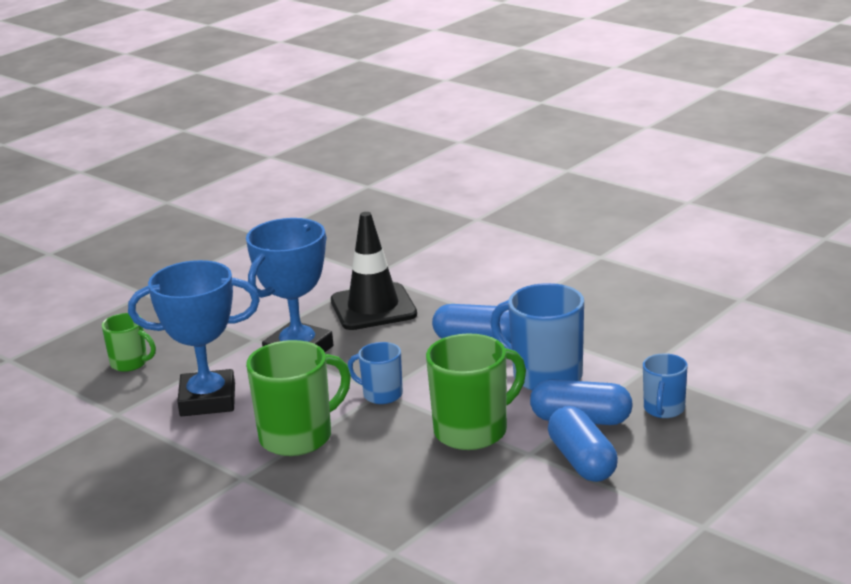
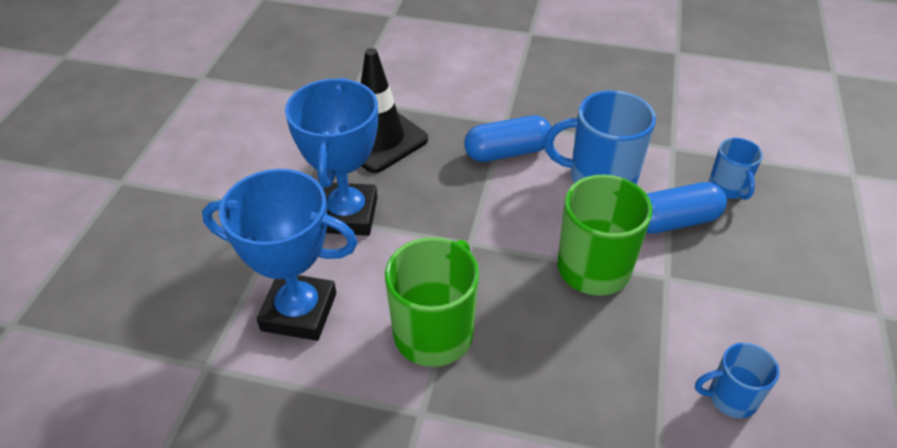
camera: 30 degrees left, 20 degrees up
green mug [102,313,156,372] -> none
blue trophy [128,260,260,416] -> blue trophy turned 45 degrees clockwise [202,169,358,341]
blue mug [348,342,403,404] -> blue mug moved to [695,343,779,418]
blue capsule [548,406,618,482] -> none

